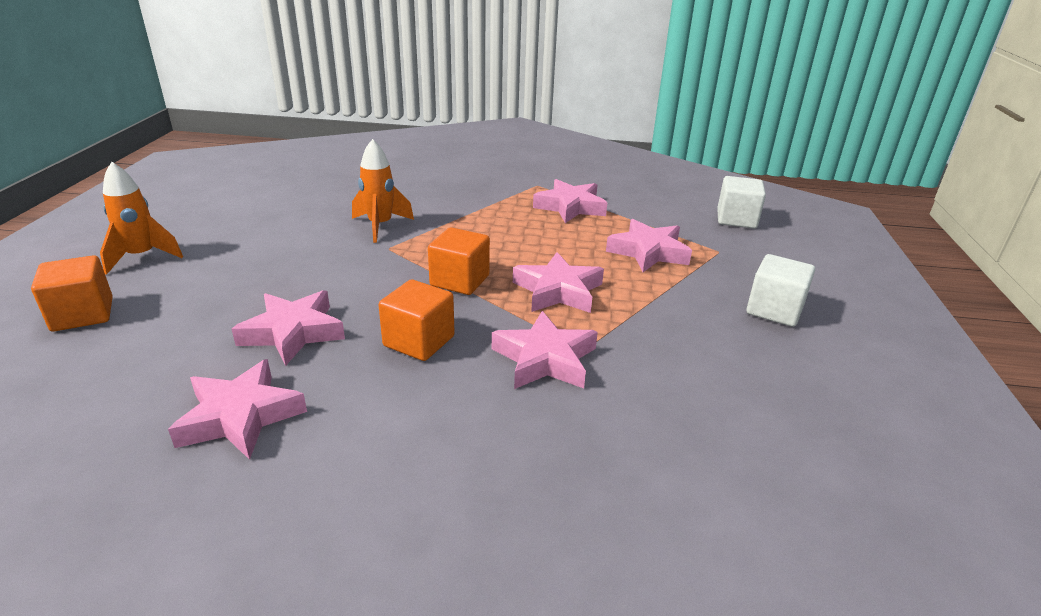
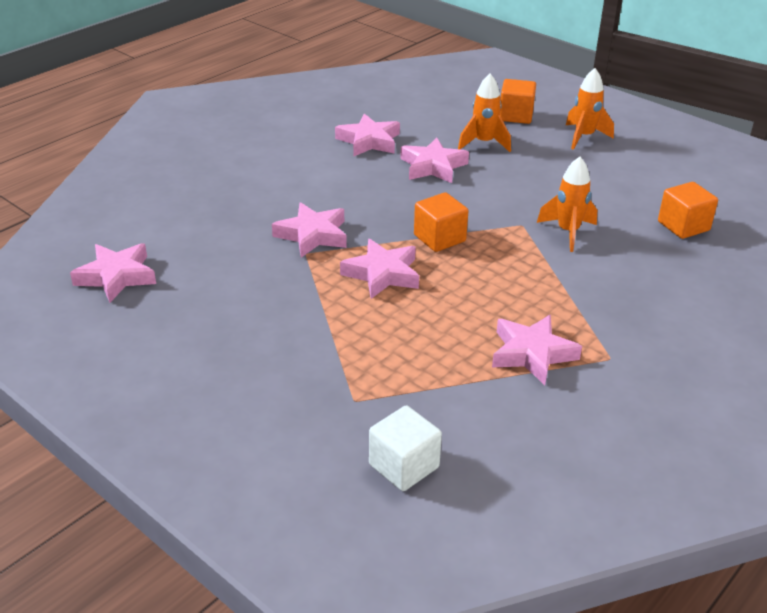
camera: 125 degrees right, 5 degrees up
orange cube [378,279,455,361] -> orange cube moved to [658,182,718,239]
pink star [606,219,692,272] -> pink star moved to [70,243,156,303]
white cube [746,254,815,327] -> none
none -> orange rocket [458,74,511,152]

